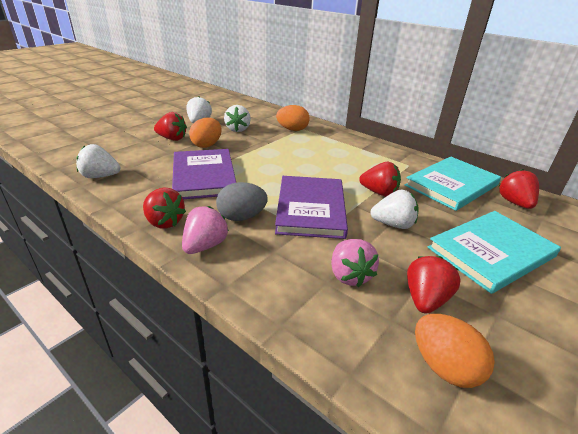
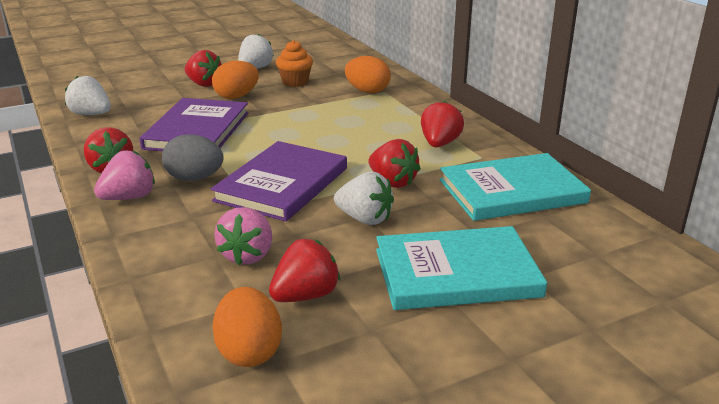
camera: 25 degrees right, 5 degrees down
white strawberry [224,105,251,132] -> orange cupcake [276,40,313,87]
red strawberry [498,169,539,209] -> red strawberry moved to [421,101,464,147]

